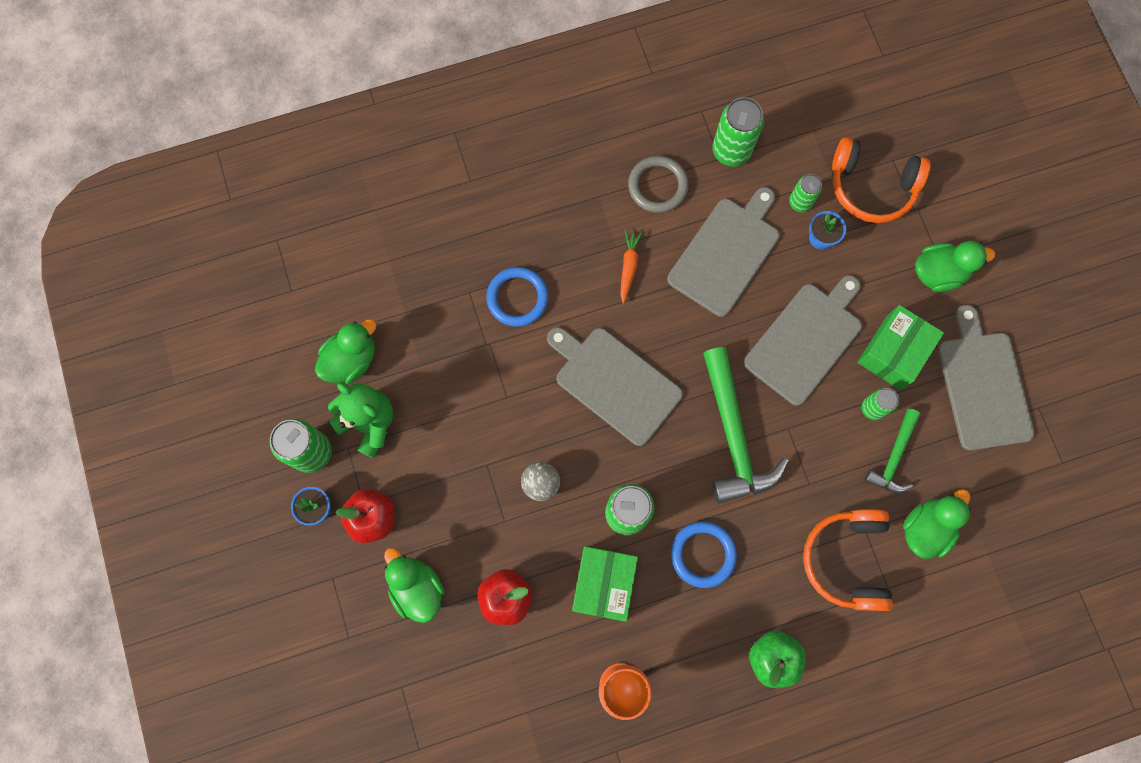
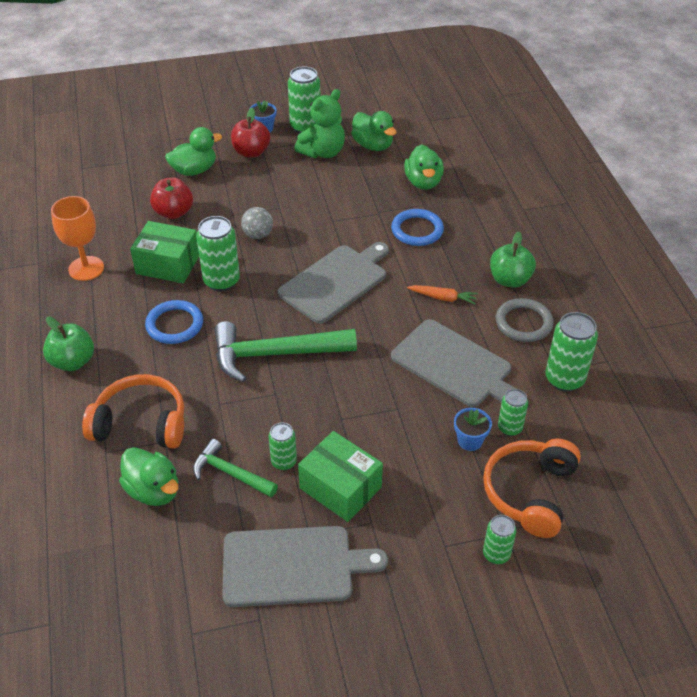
camera: 95 degrees right, 30 degrees down
grey cutting board [744,275,862,406] -> none
green duck [915,241,995,292] -> green duck moved to [404,144,444,190]
none -> green can [483,515,516,564]
none -> green apple [490,232,536,288]

